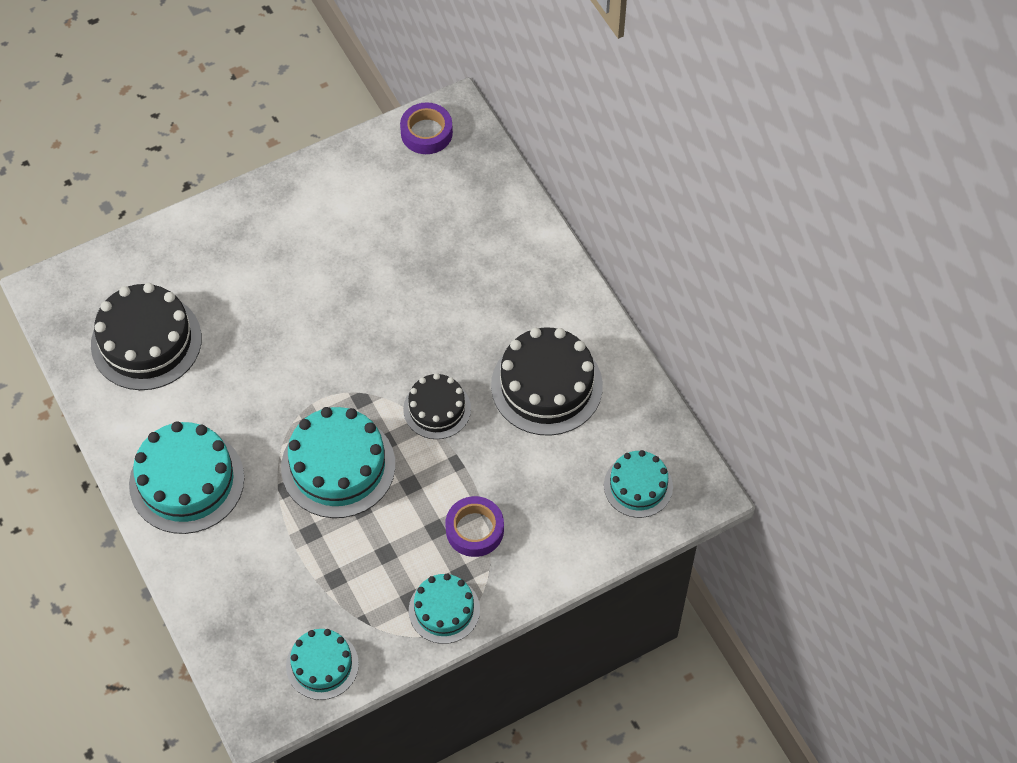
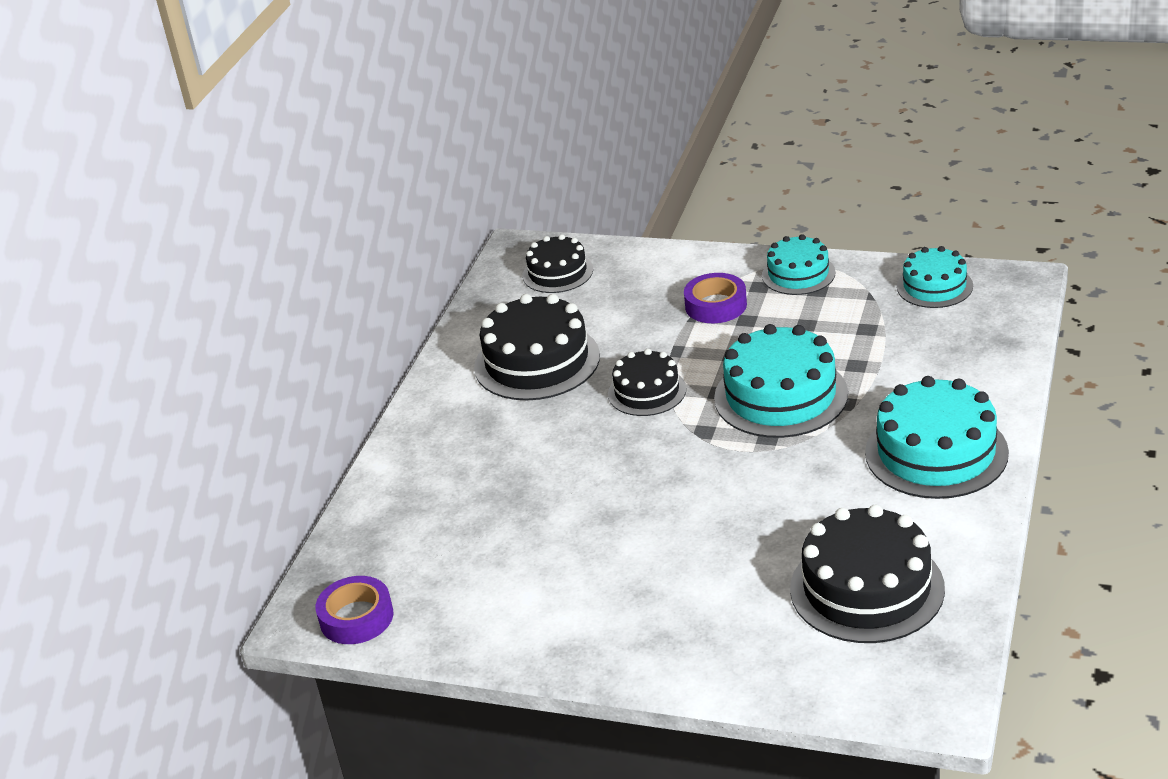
camera: 130 degrees left, 25 degrees down
turquoise cake [604,450,673,518] -> black cake [523,234,593,293]

